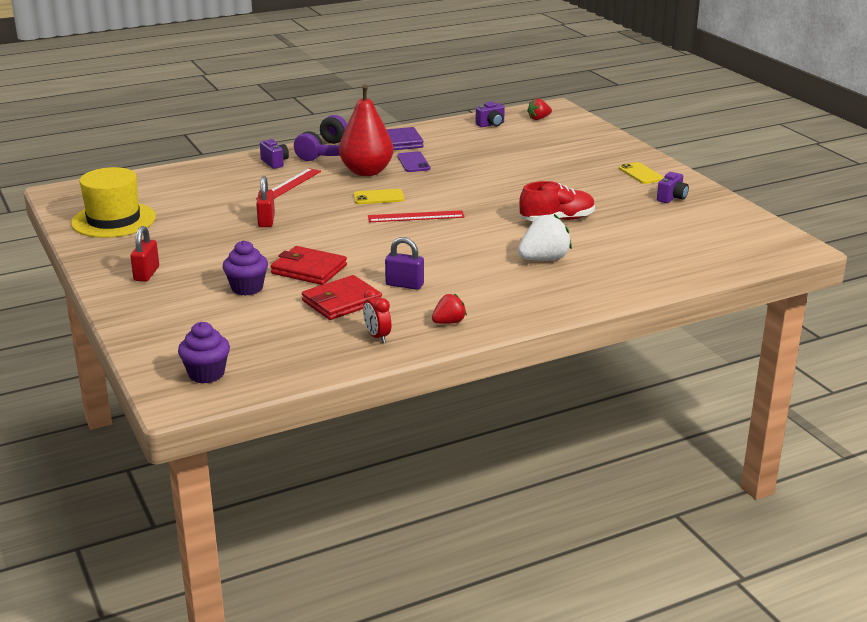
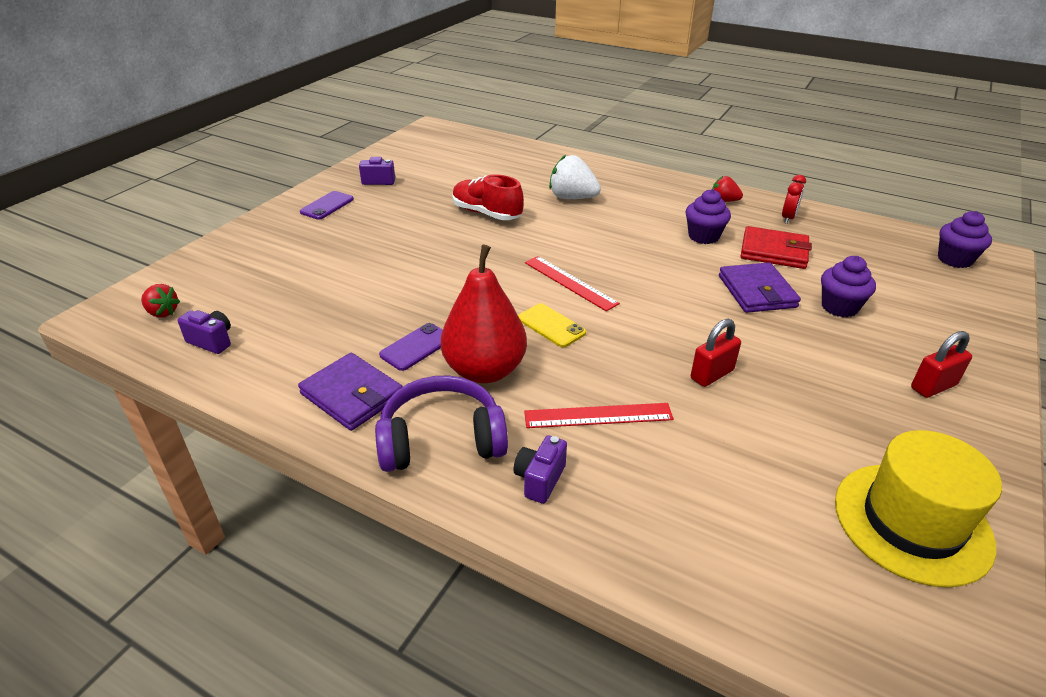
camera: 125 degrees left, 10 degrees up
red wallet [271,246,347,285] -> purple wallet [719,262,801,313]
purple padlock [385,237,424,290] -> purple cupcake [686,189,731,244]
yellow phone [619,162,664,184] -> purple phone [300,191,354,220]

